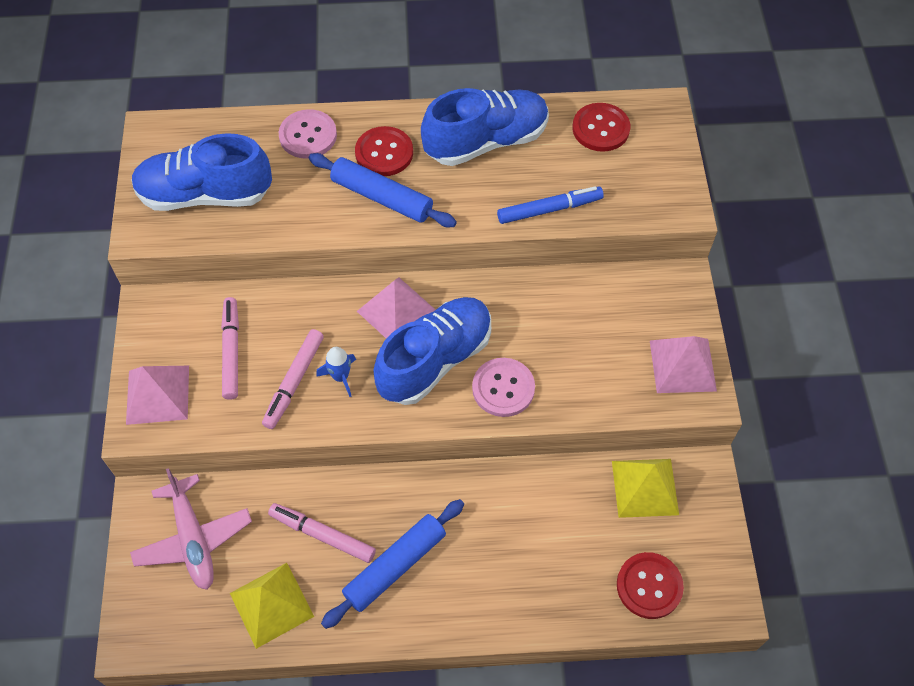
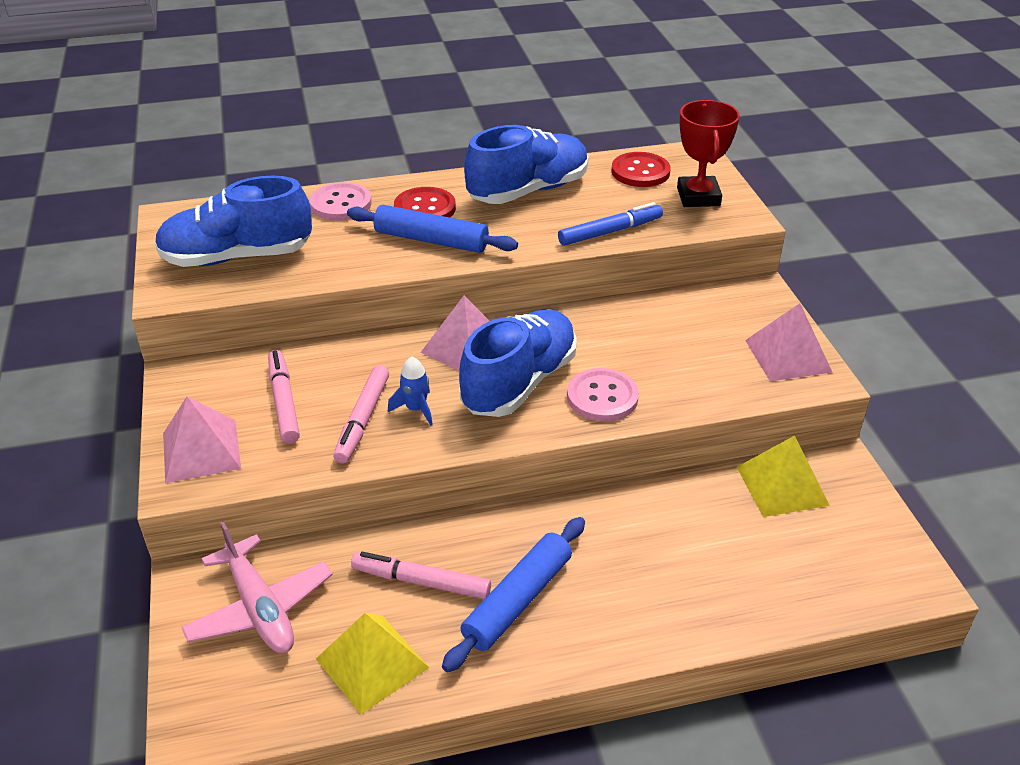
camera: 10 degrees left, 20 degrees down
red button [617,552,684,619] -> none
none -> red trophy [677,100,740,207]

